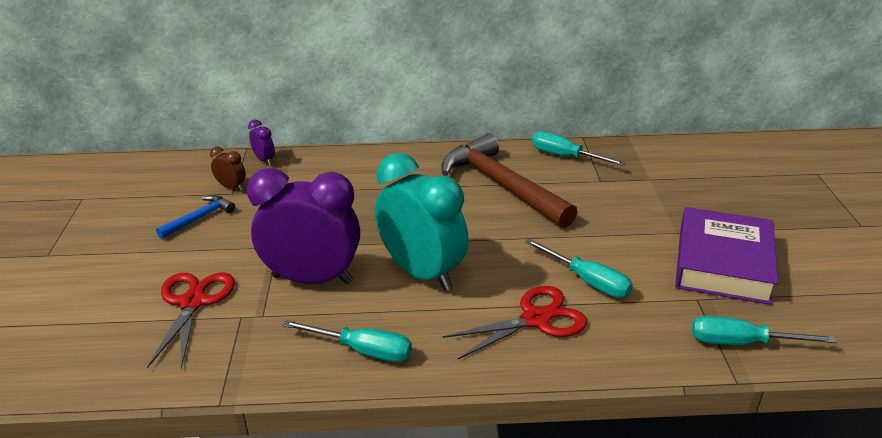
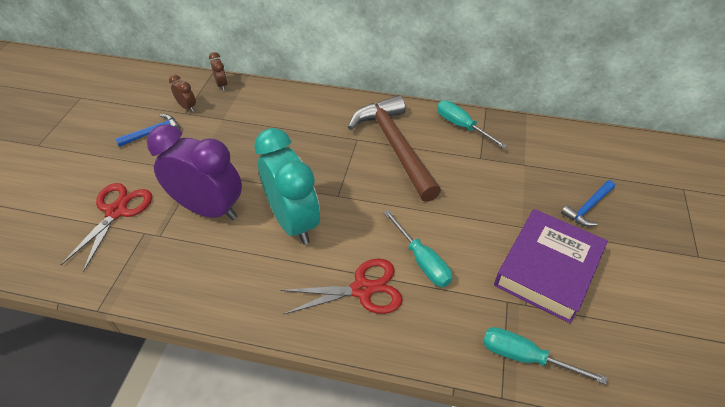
camera: 15 degrees right, 15 degrees up
purple clock [248,120,275,165] -> brown clock [209,52,228,91]
turquoise screwdriver [282,320,412,362] -> none
none -> blue hammer [561,180,615,226]

